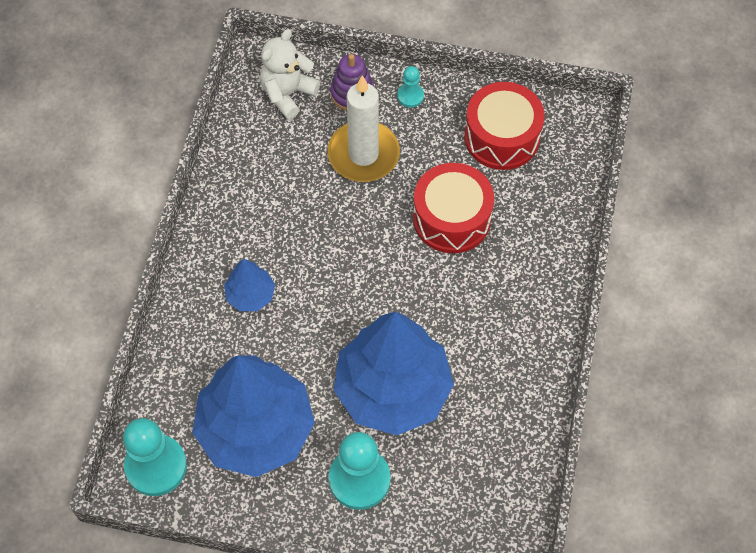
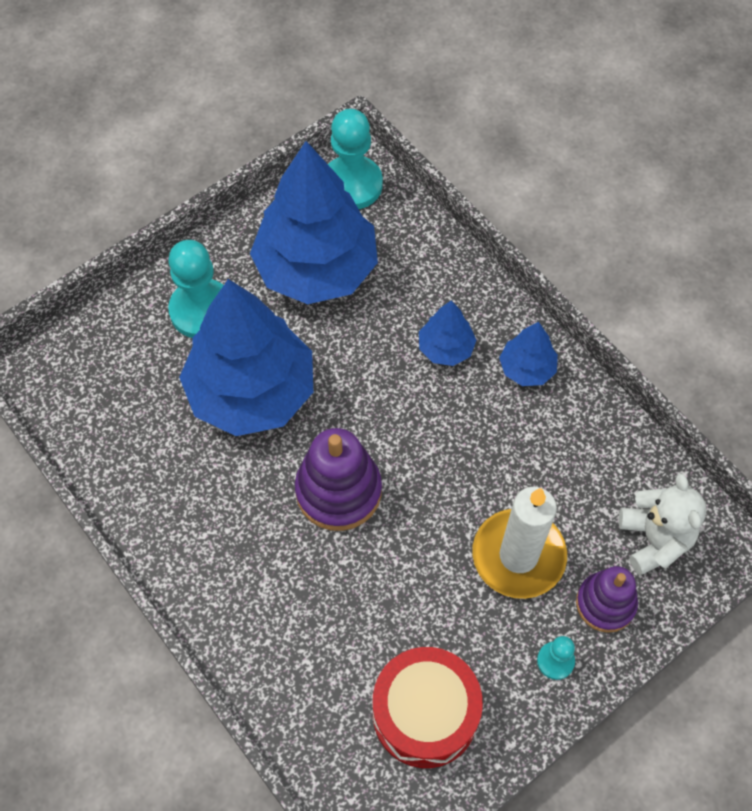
camera: 130 degrees right, 0 degrees up
red drum [413,163,494,253] -> none
none -> purple stacking toy [295,428,382,531]
none -> blue tree [499,322,558,386]

